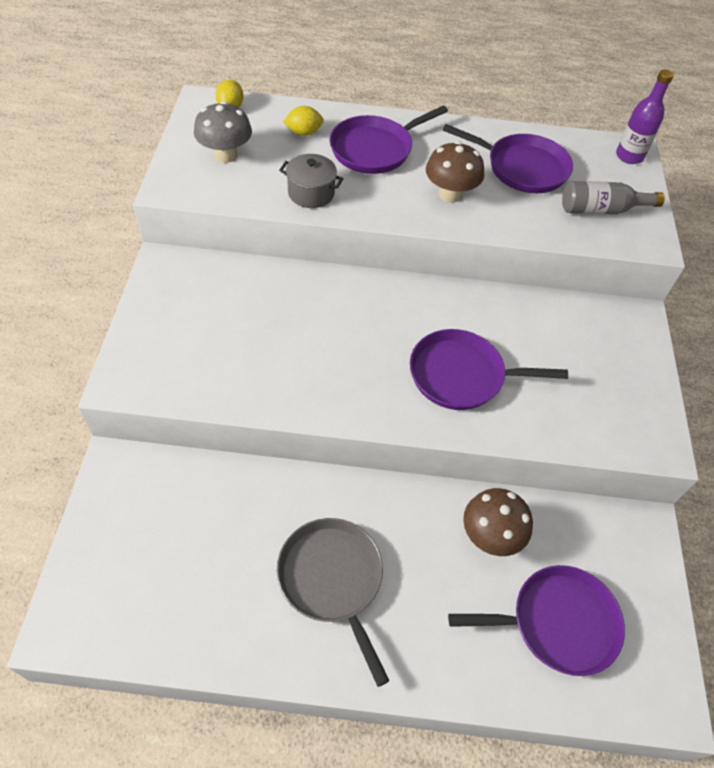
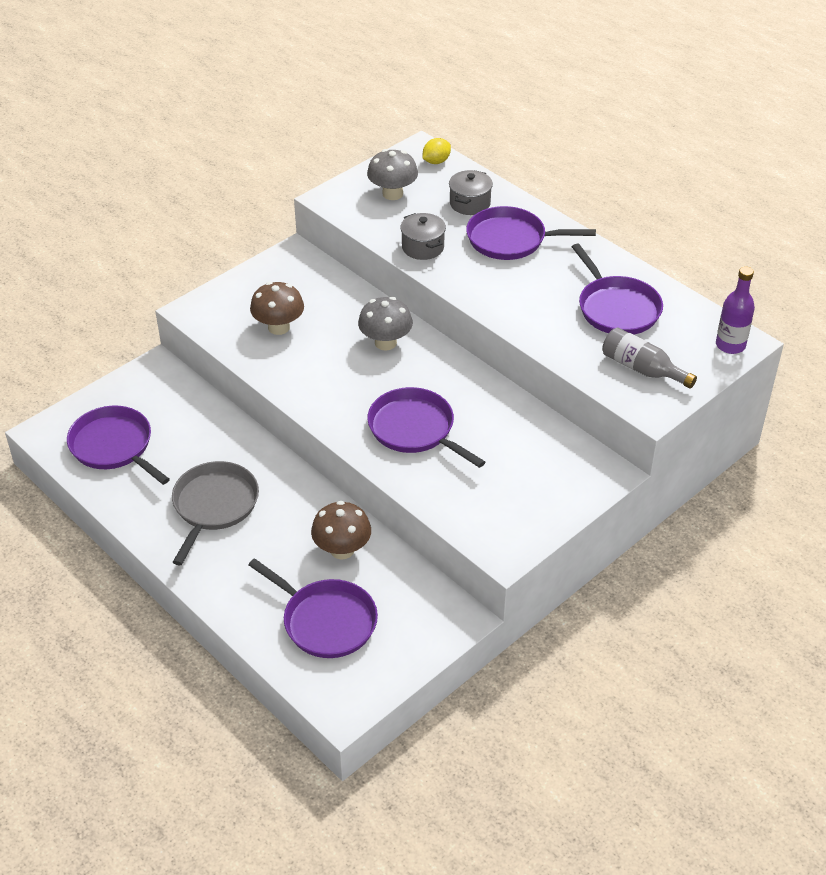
camera: 45 degrees right, 10 degrees down
yellow lemon [283,106,324,136] -> grey pot [449,170,493,215]
brown mushroom [426,141,484,203] -> brown mushroom moved to [250,282,304,335]
none -> purple pan [67,406,170,485]
none -> grey mushroom [358,297,413,350]

